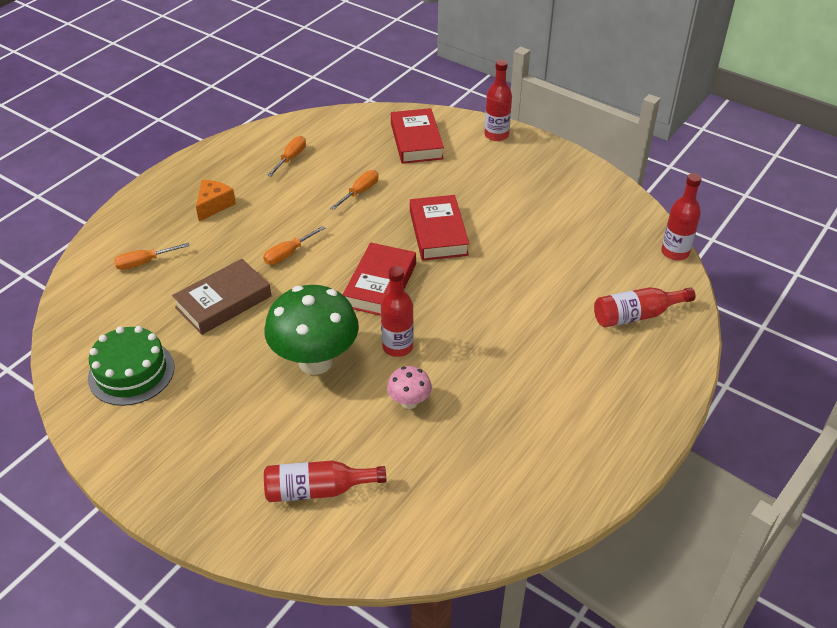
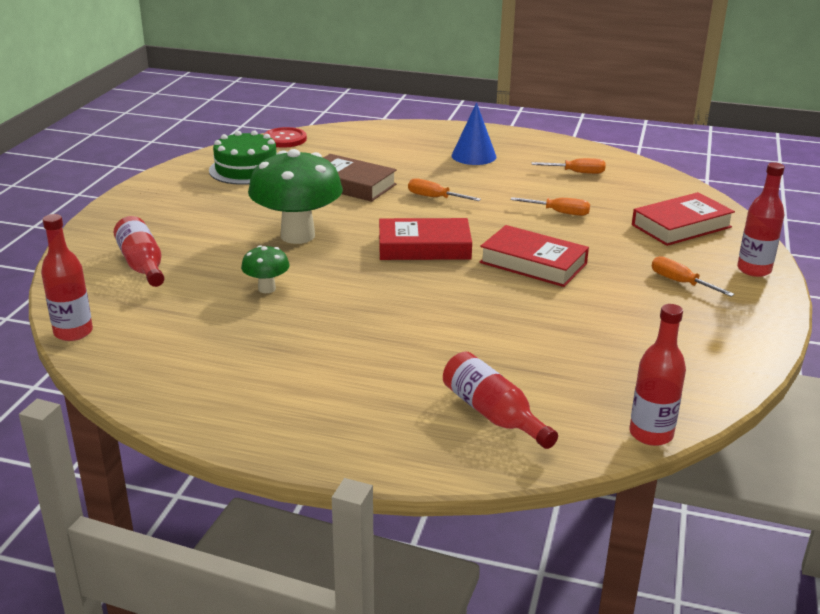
camera: 70 degrees right, 15 degrees down
orange screwdriver [114,243,190,270] -> orange screwdriver moved to [651,256,734,297]
orange cheese [196,180,236,221] -> blue cone [451,102,497,165]
red bottle [381,266,414,357] -> red bottle moved to [41,214,93,341]
pink mushroom [387,366,432,409] -> green mushroom [241,245,290,293]
red book [410,195,469,261] -> red book turned 60 degrees clockwise [480,225,589,287]
none -> red button [264,127,307,148]

